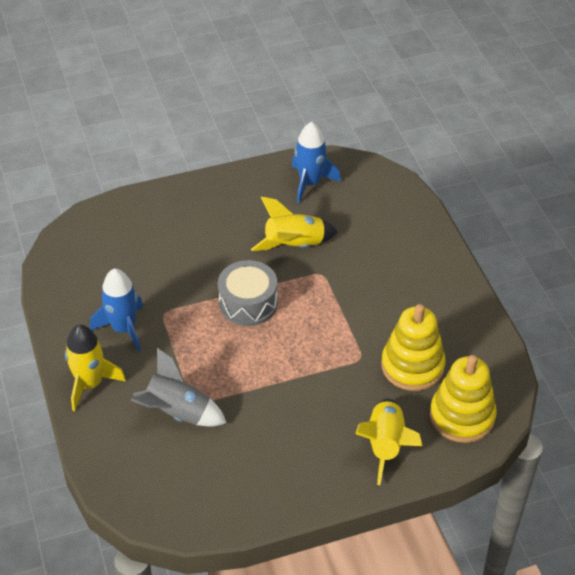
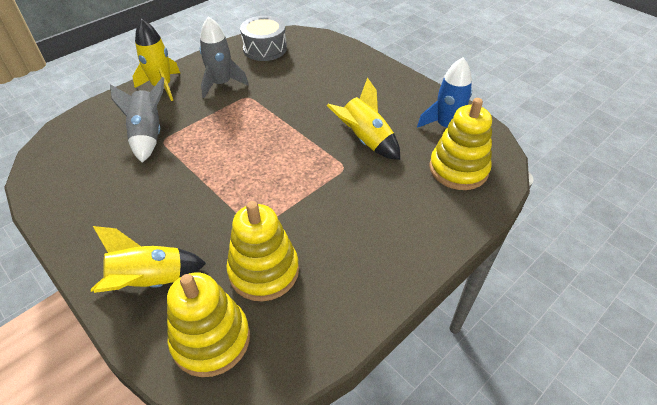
camera: 65 degrees right, 0 degrees up
blue rocket [90,268,143,352] -> grey rocket [200,16,249,98]
grey drum [218,260,278,326] -> grey drum moved to [240,16,287,61]
none -> yellow stacking toy [429,98,492,190]

